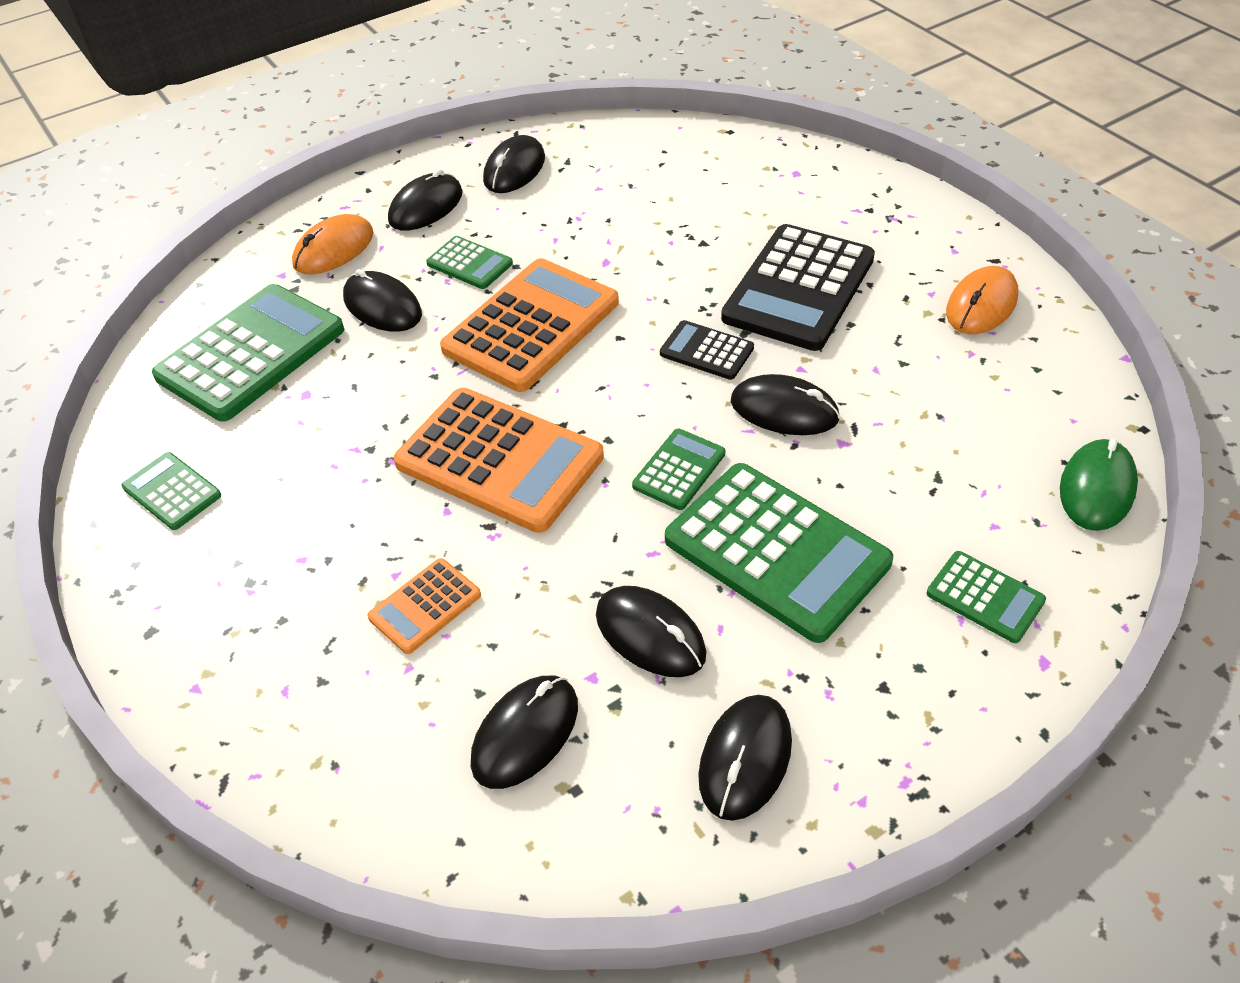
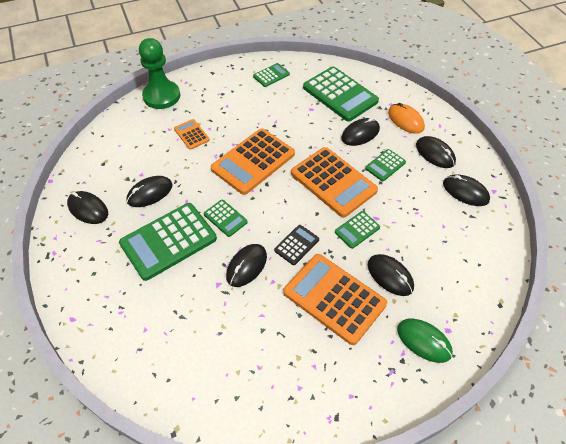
camera: 100 degrees right, 5 degrees up
black mouse [470,676,578,789] -> black mouse moved to [368,254,414,296]
black calculator [721,224,875,351] -> orange calculator [283,254,387,345]
green calculator [927,551,1046,643] -> green calculator moved to [335,211,380,249]
orange mouse [946,266,1018,334] -> none
green mouse [1060,439,1138,531] -> green mouse moved to [397,319,453,363]
none -> green pawn [139,38,180,109]

